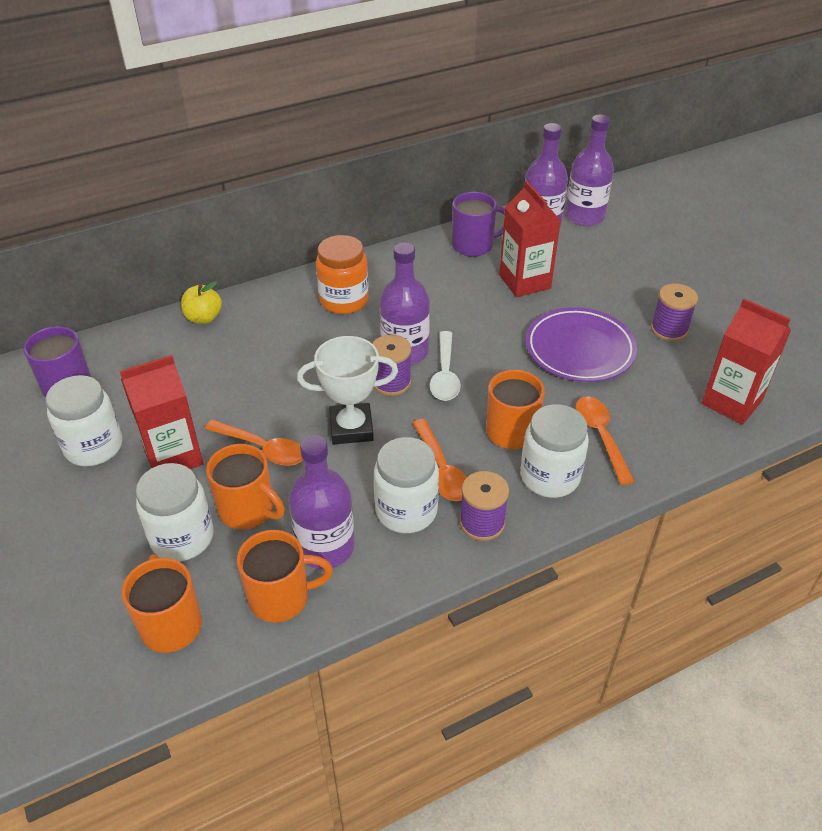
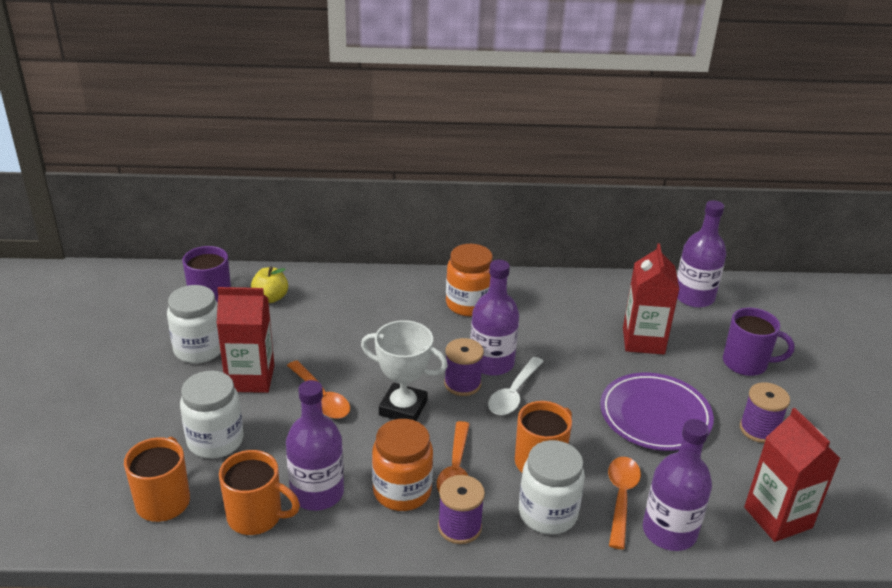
camera: 25 degrees right, 10 degrees down
yellow apple [181,281,222,324] -> yellow apple moved to [251,267,288,303]
orange mug [206,444,285,529] -> none
white jar [374,437,439,533] -> orange jar [372,419,433,511]
purple mug [452,192,505,257] -> purple mug moved to [723,308,794,376]
purple bottle [565,114,614,226] -> purple bottle moved to [643,419,712,551]

